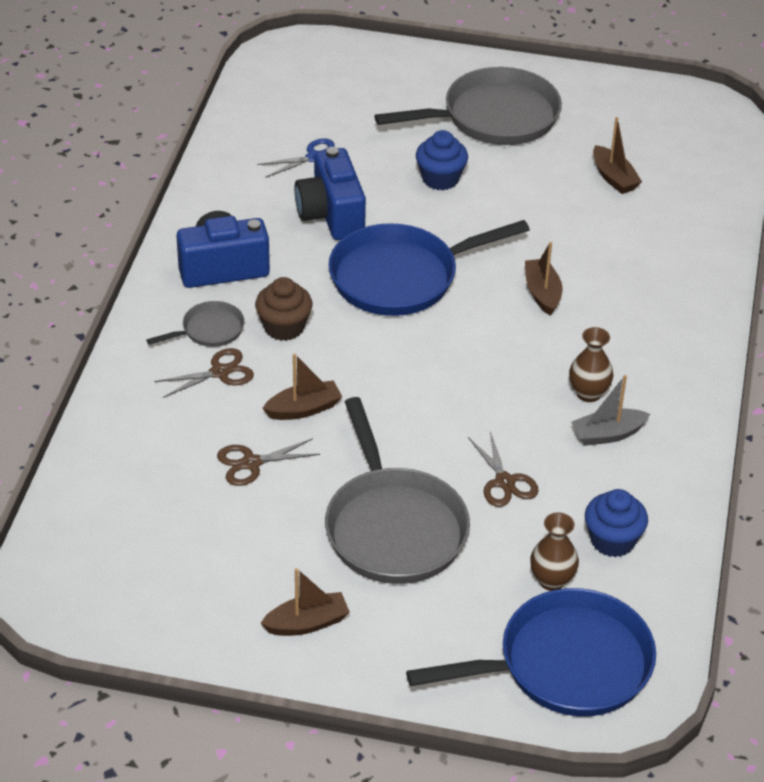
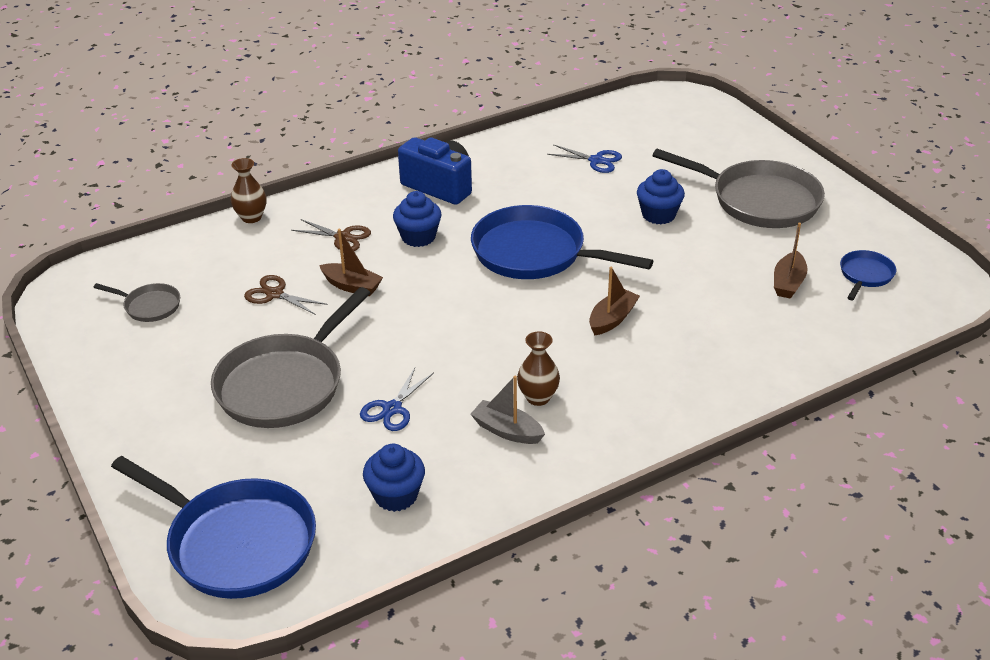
camera: 50 degrees right, 5 degrees down
grey pan [147,301,245,347] -> grey pan moved to [93,283,180,322]
brown cupcake [255,277,313,341] -> blue cupcake [393,191,442,247]
brown boat [260,568,350,636] -> none
blue camera [294,147,366,240] -> none
brown scissors [468,431,539,507] -> blue scissors [360,368,434,431]
brown vase [530,512,579,591] -> brown vase moved to [231,158,267,223]
none -> blue pan [840,250,896,300]

